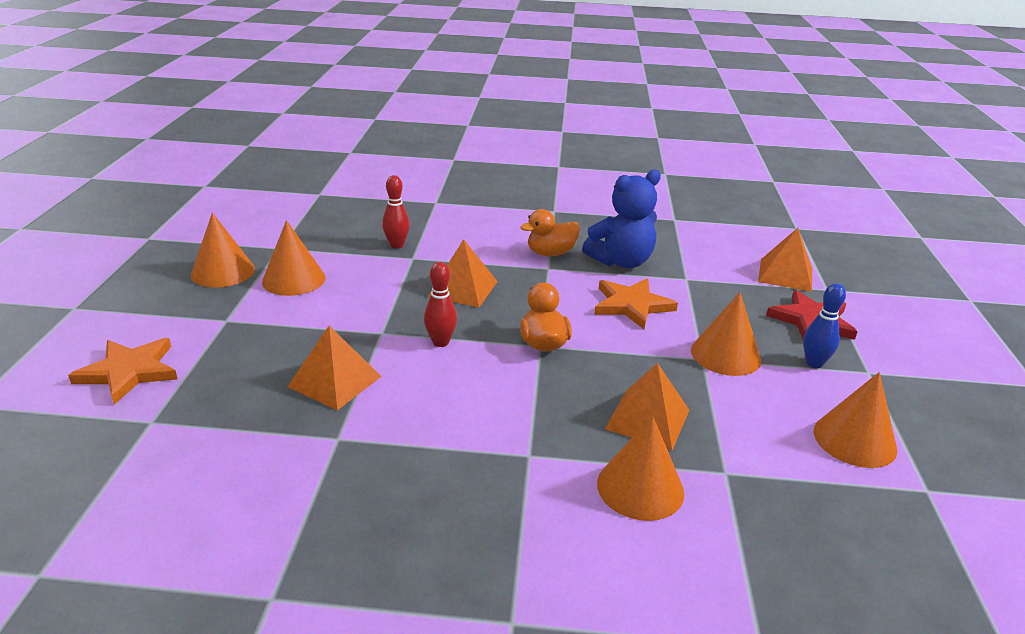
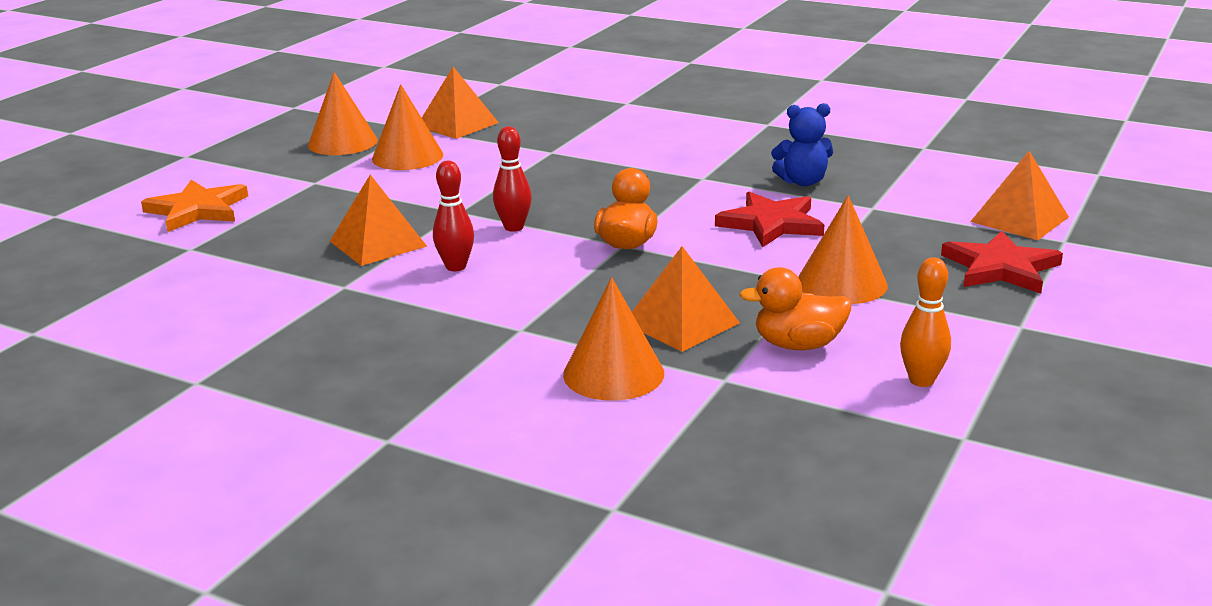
camera: 25 degrees right, 5 degrees down
red bowling pin [382,175,410,249] -> red bowling pin moved to [433,161,474,271]
orange pyramid [428,239,498,307] -> orange pyramid moved to [422,67,499,139]
orange duck [520,209,580,256] -> orange duck moved to [739,267,852,350]
blue teddy bear [582,169,661,268] -> blue teddy bear [771,103,833,186], size x0.65
orange star [594,278,678,329] -> red star [715,192,824,248]
blue bowling pin [803,283,846,368] -> none
orange cone [814,372,897,468] -> orange bowling pin [900,257,951,387]

